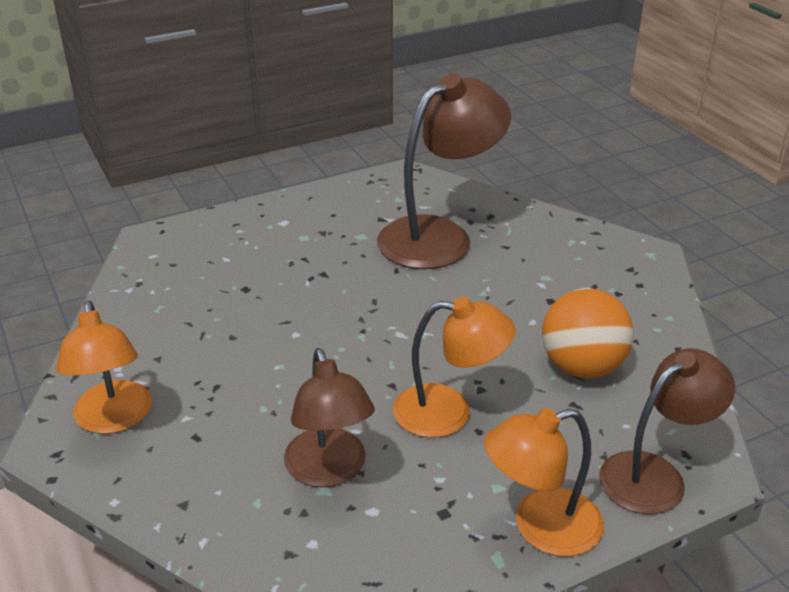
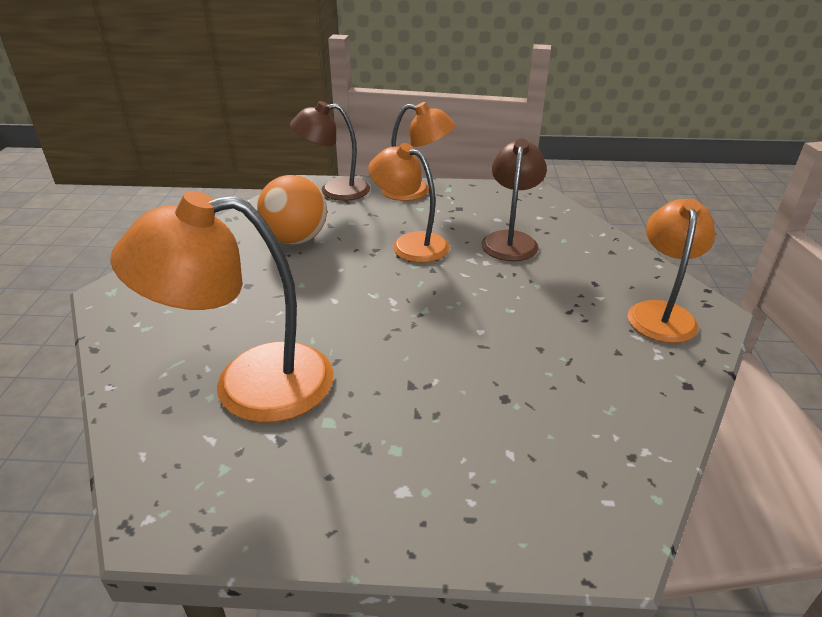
camera: 150 degrees left, 0 degrees up
brown lamp [377,73,511,269] -> orange lamp [110,191,334,423]

